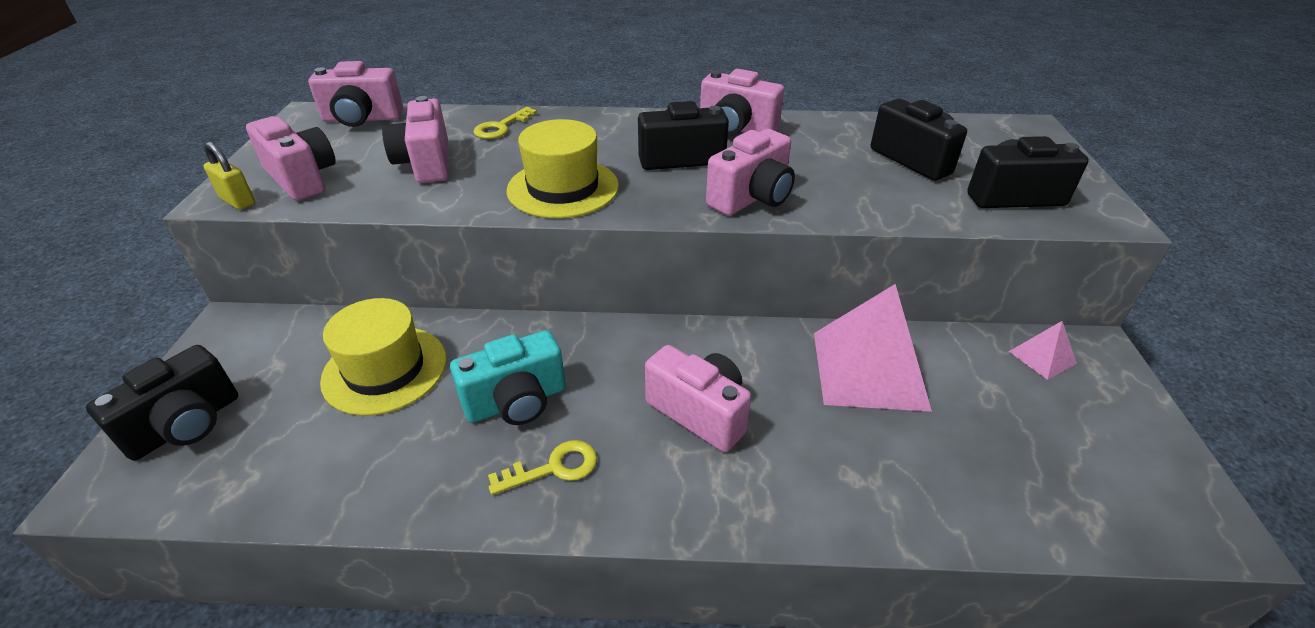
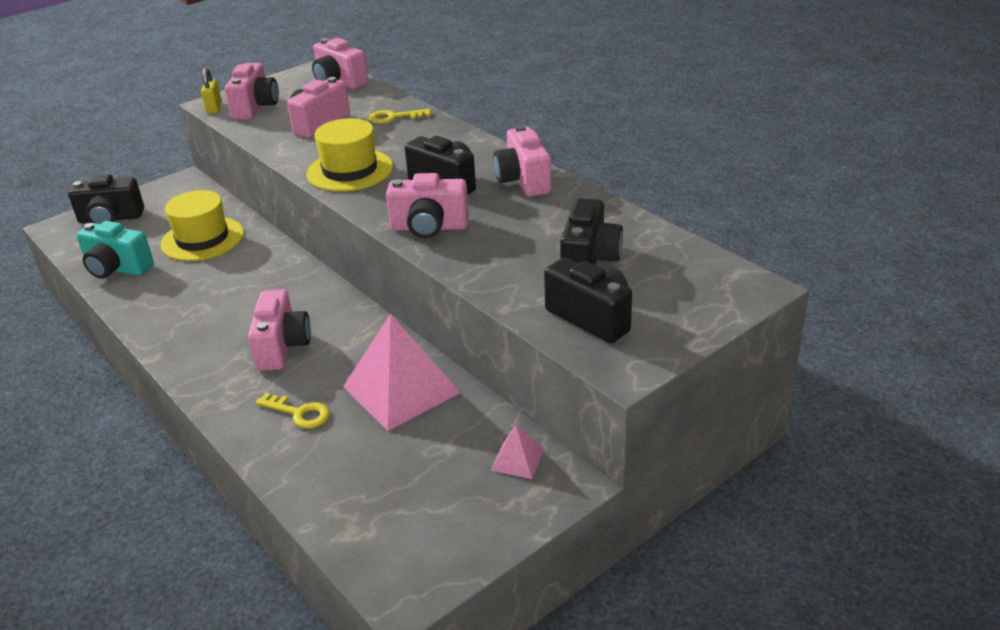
camera: 50 degrees right, 5 degrees down
turquoise camera [450,330,566,425] -> turquoise camera moved to [76,221,154,279]
yellow key [488,440,597,495] -> yellow key moved to [255,393,330,428]

